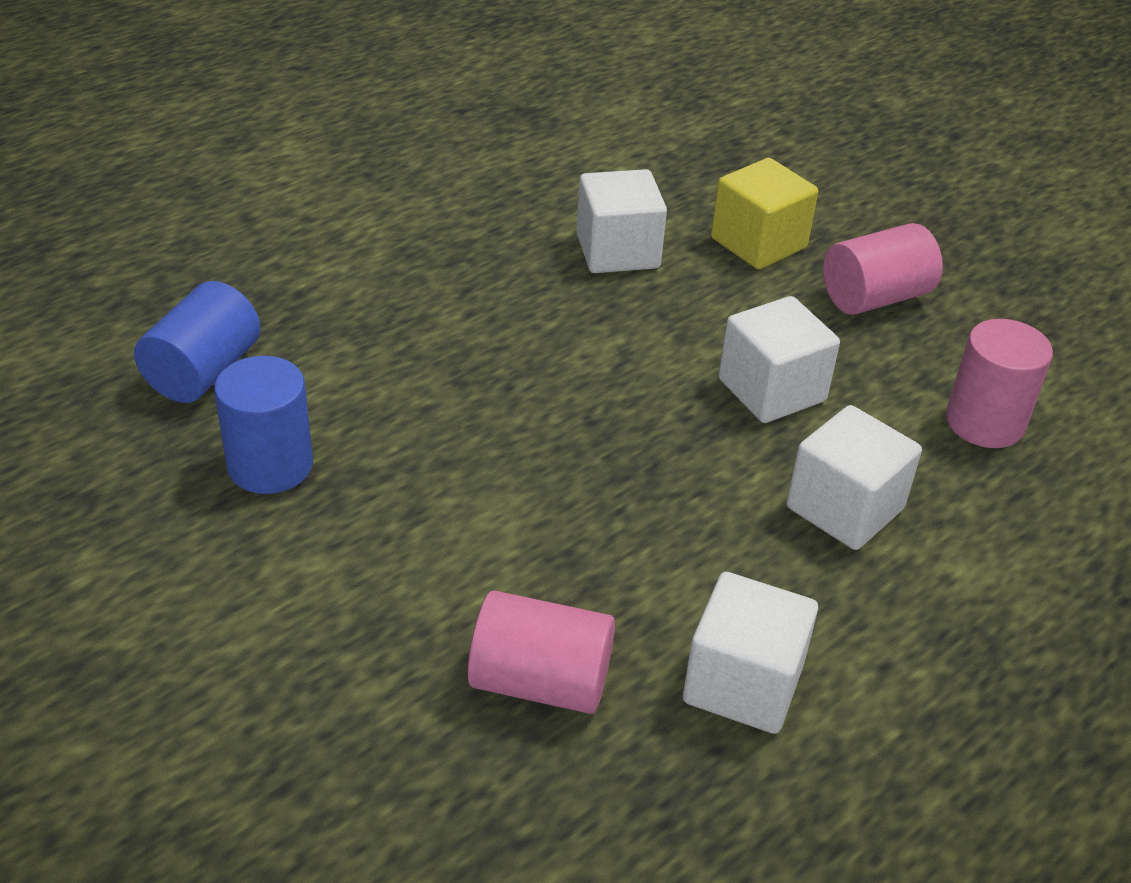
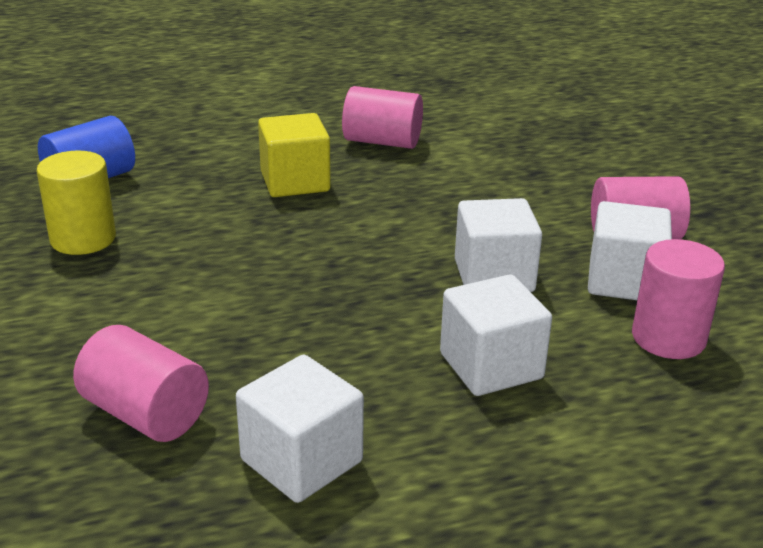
camera: 25 degrees right, 10 degrees down
blue cylinder [214,356,313,494] -> yellow cylinder [36,151,116,255]
white cube [576,169,667,273] -> white cube moved to [588,201,672,300]
yellow cube [711,158,818,269] -> yellow cube moved to [258,113,331,197]
none -> pink cylinder [342,86,423,149]

